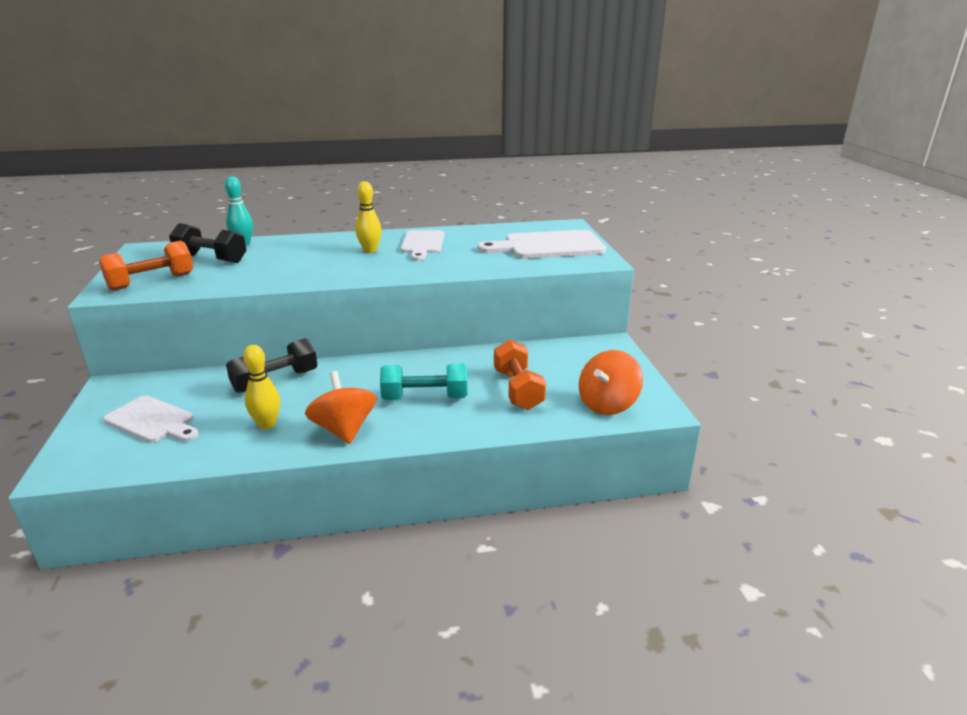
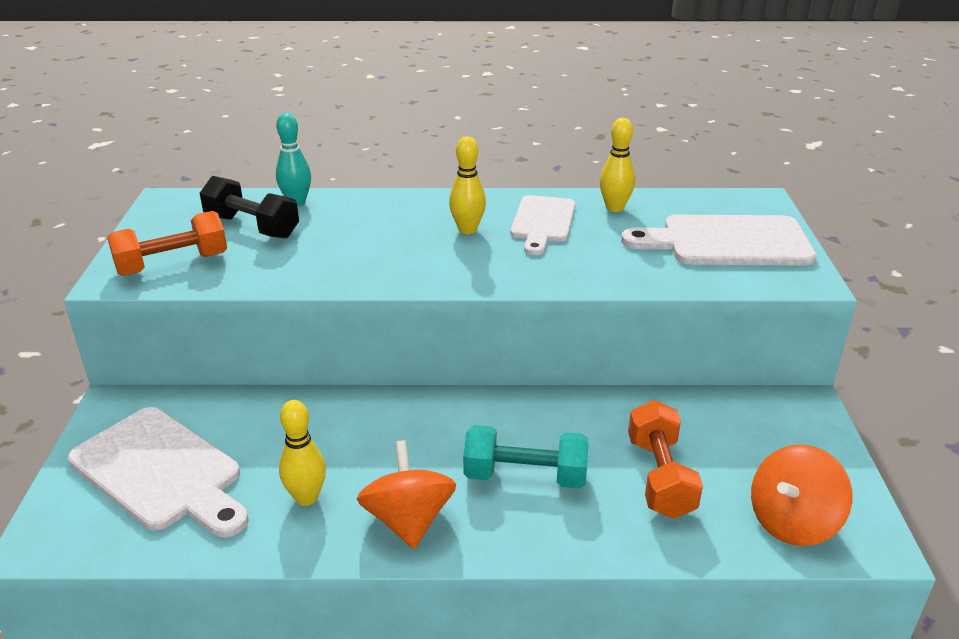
camera: 10 degrees right, 5 degrees up
white cutting board [104,395,199,443] -> white cutting board [68,407,249,537], size x1.53
black dumbbell [226,338,318,393] -> none
none -> yellow bowling pin [600,118,635,212]

